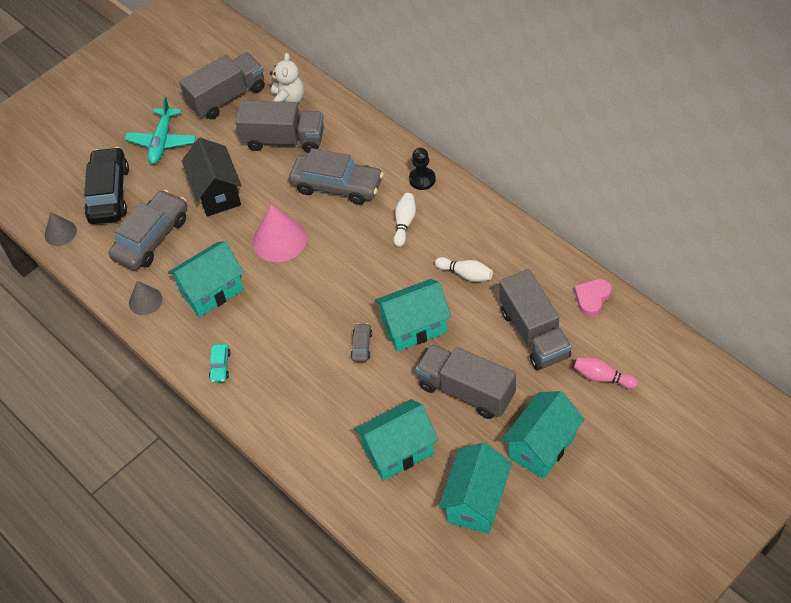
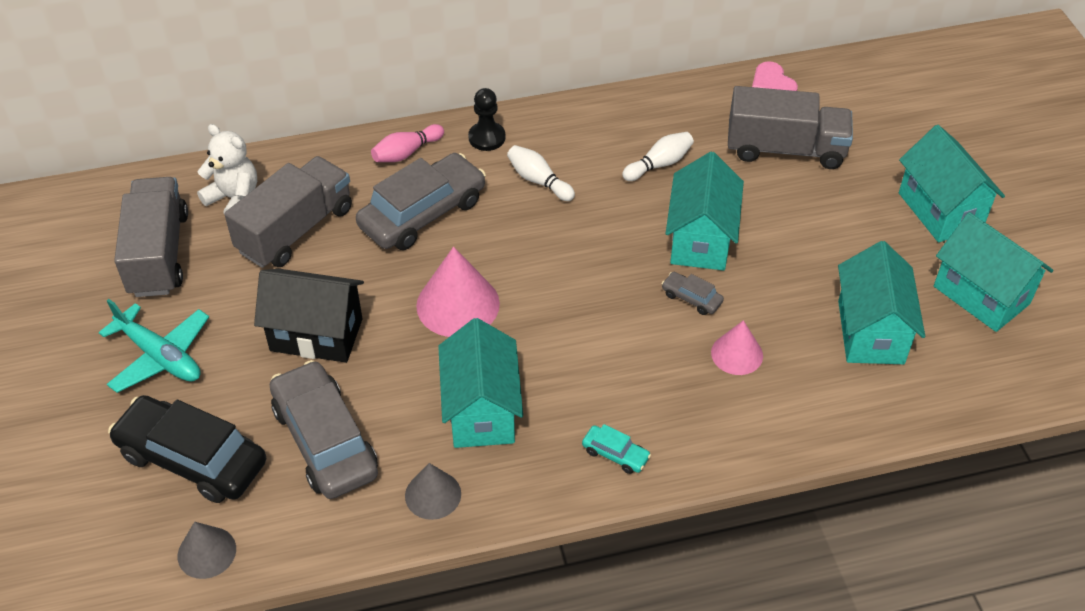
camera: 65 degrees left, 5 degrees down
grey truck [416,344,516,419] -> none
pink bowling pin [574,357,638,389] -> pink bowling pin moved to [371,124,444,162]
none -> pink cone [711,320,763,375]

